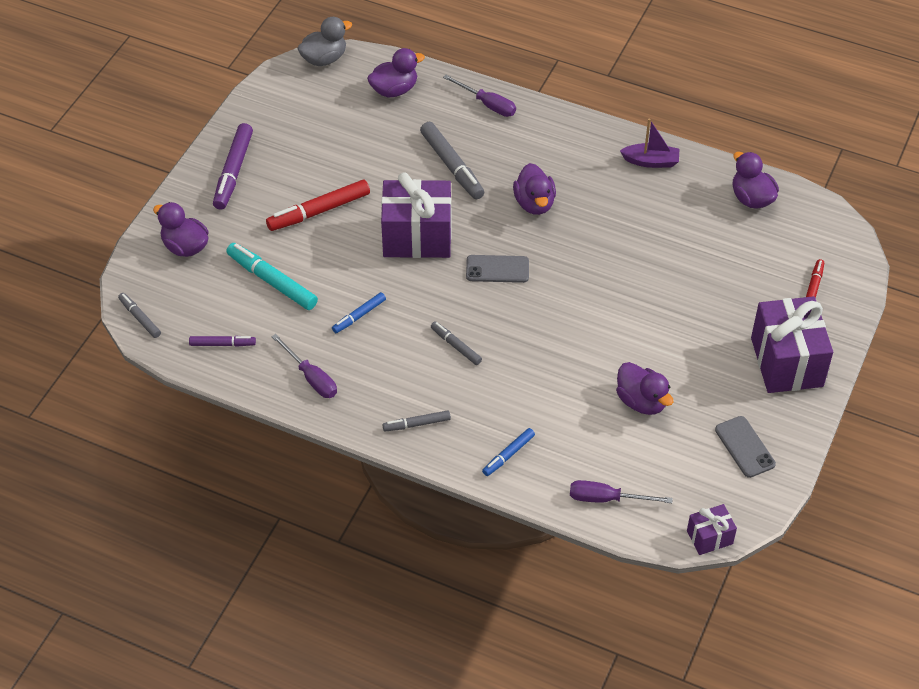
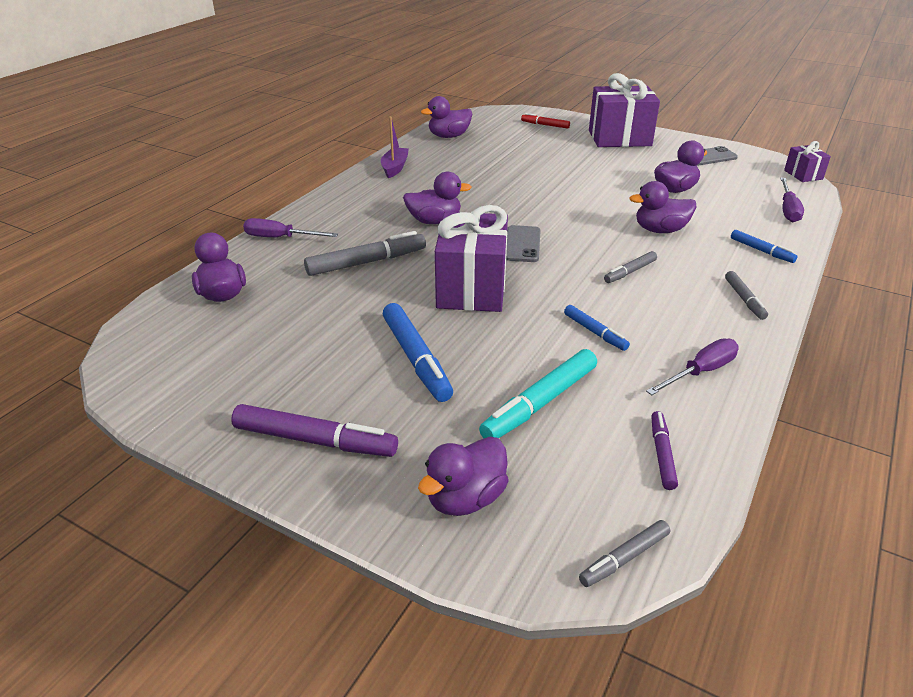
camera: 85 degrees left, 15 degrees down
red marker [266,180,370,231] -> blue marker [383,303,453,402]
grey duck [297,17,352,66] -> none
purple screwdriver [443,75,516,117] -> purple screwdriver turned 120 degrees counterclockwise [243,218,338,237]
none -> purple duck [629,181,697,233]

